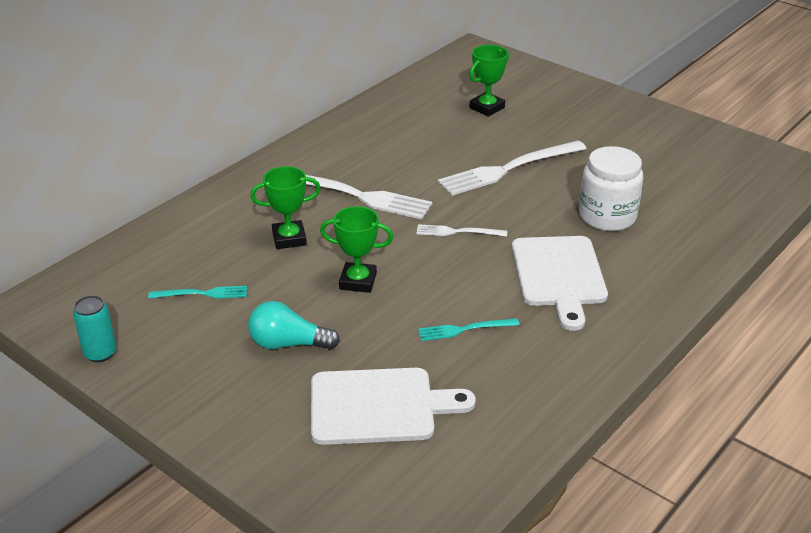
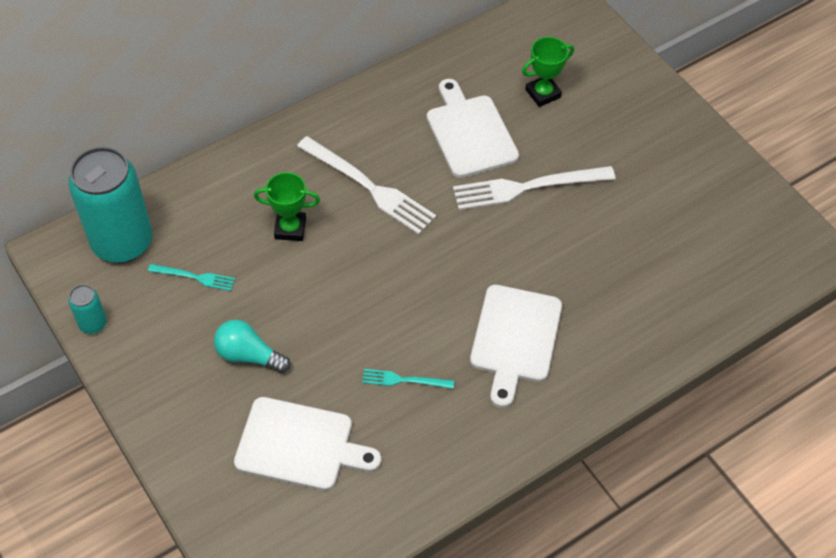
camera: 15 degrees right, 20 degrees up
green trophy [320,206,393,293] -> none
white fork [417,224,507,237] -> none
white jar [579,146,643,231] -> none
none -> turquoise can [68,147,153,263]
none -> white cutting board [427,79,519,178]

